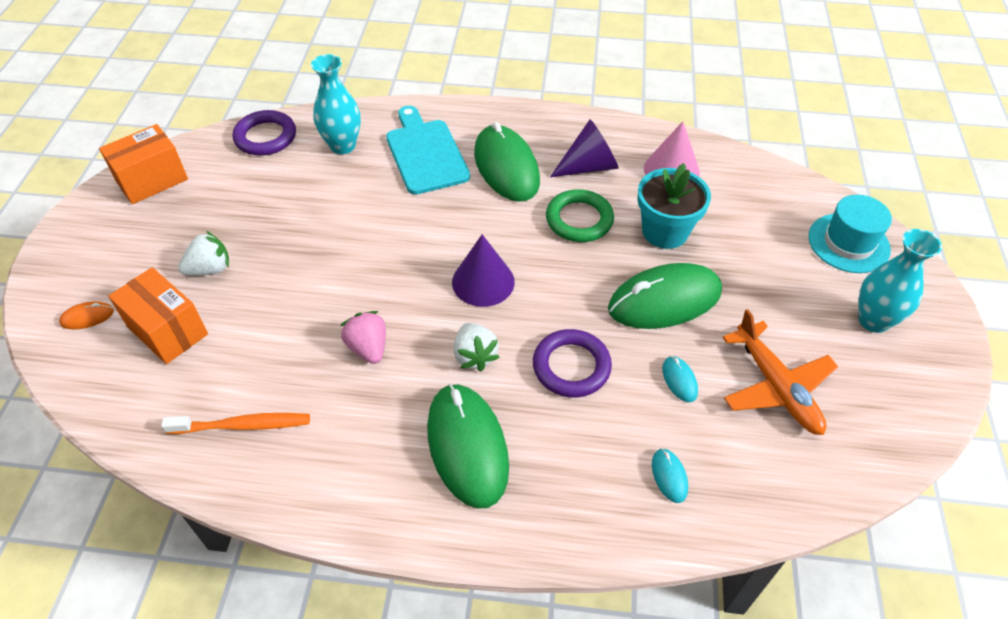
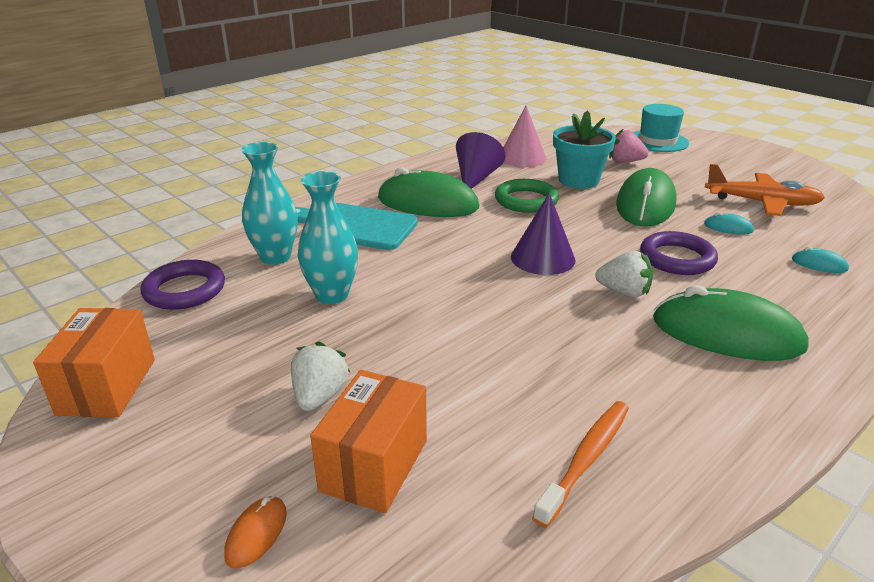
camera: 50 degrees left, 20 degrees down
orange box [108,267,208,364] -> orange box turned 60 degrees counterclockwise [310,370,427,513]
pink strawberry [340,311,386,364] -> pink strawberry moved to [609,129,649,163]
turquoise vase [858,229,942,333] -> turquoise vase moved to [298,171,358,304]

